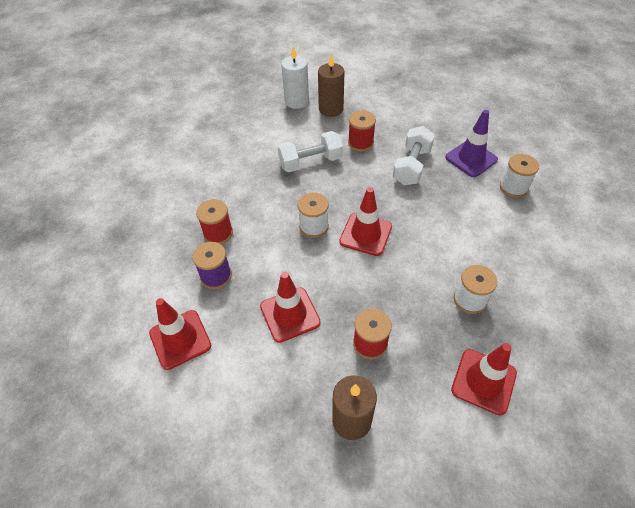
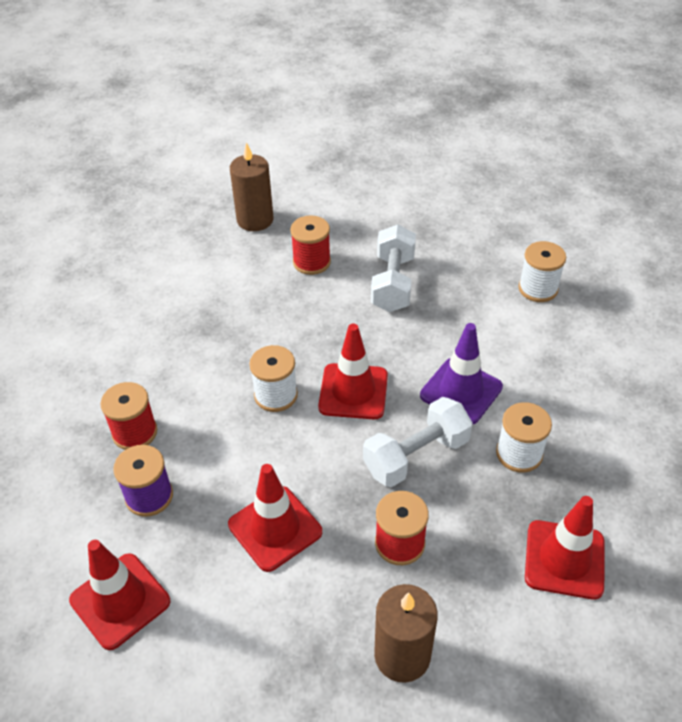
camera: 15 degrees left, 5 degrees down
white dumbbell [278,131,343,172] -> white dumbbell moved to [363,397,473,487]
white candle [281,46,309,109] -> none
purple traffic cone [445,110,498,177] -> purple traffic cone moved to [420,323,503,425]

